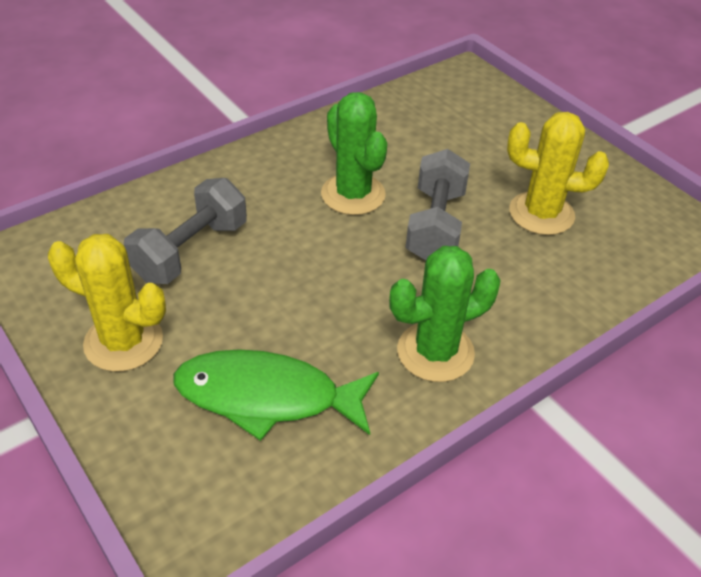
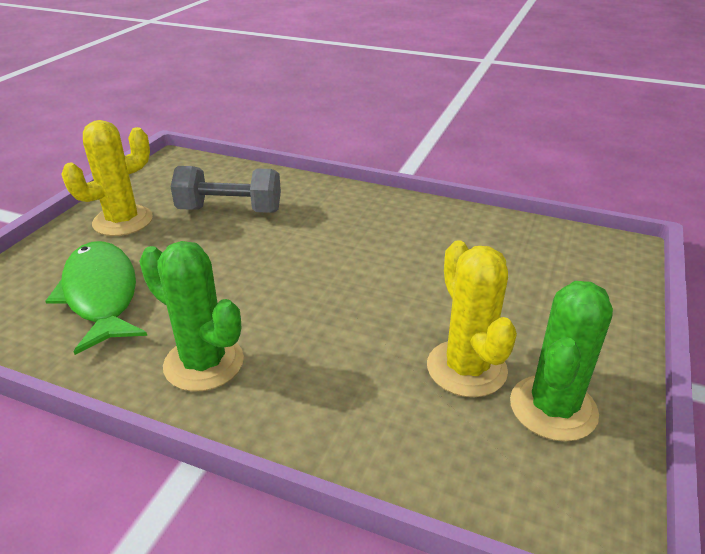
camera: 60 degrees right, 10 degrees down
yellow cactus [48,234,166,372] -> yellow cactus turned 60 degrees clockwise [61,120,153,236]
green cactus [321,92,387,215] -> green cactus moved to [510,281,613,442]
grey dumbbell [406,149,470,260] -> none

